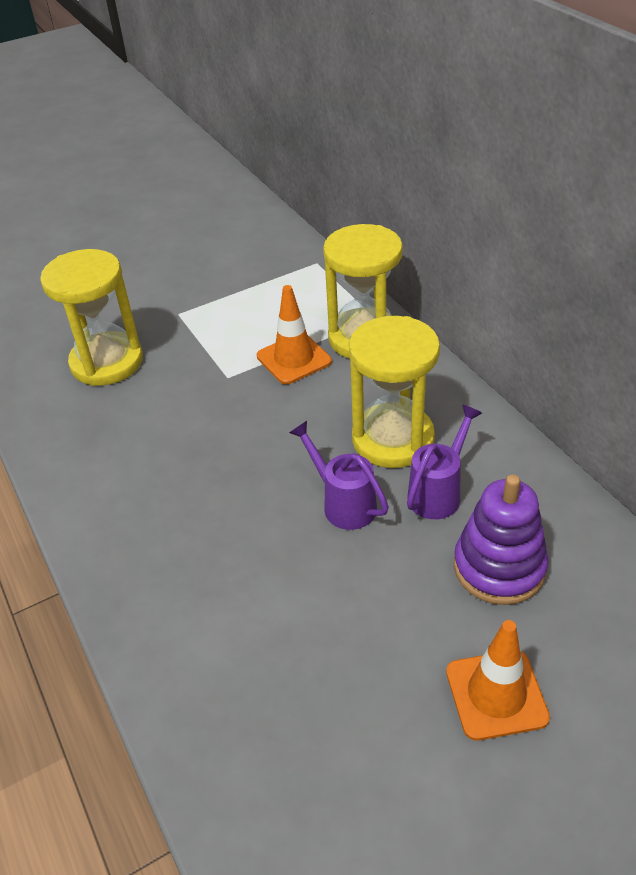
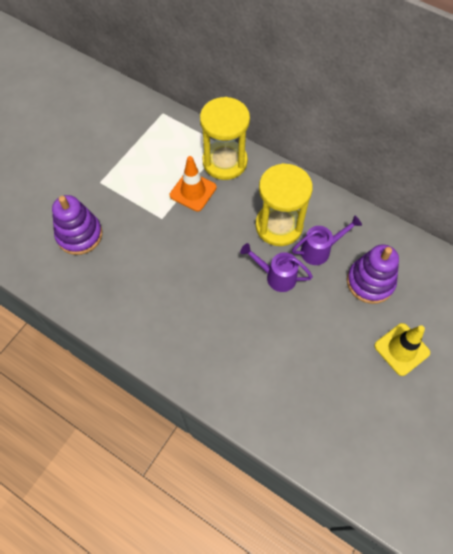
camera: 30 degrees left, 20 degrees up
yellow hourglass [40,249,143,386] -> purple stacking toy [52,195,102,255]
purple watering can [407,404,482,519] -> purple watering can turned 60 degrees clockwise [292,215,362,265]
orange traffic cone [446,620,550,741] -> yellow traffic cone [374,323,430,376]

